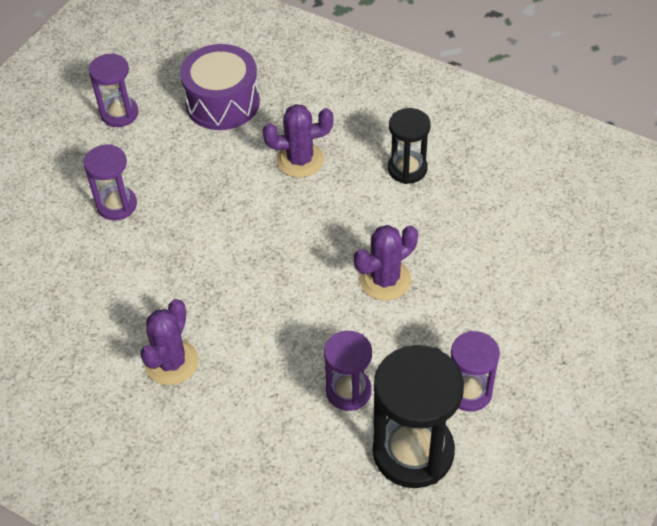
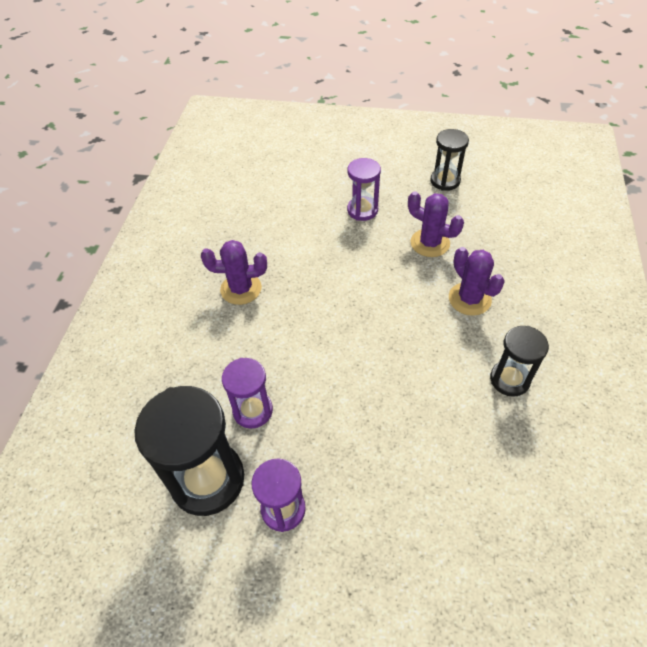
camera: 70 degrees right, 0 degrees up
purple hourglass [89,53,138,127] -> black hourglass [430,129,469,191]
purple drum [180,44,260,130] -> none
purple cactus [354,225,418,300] -> purple cactus moved to [408,191,464,257]

